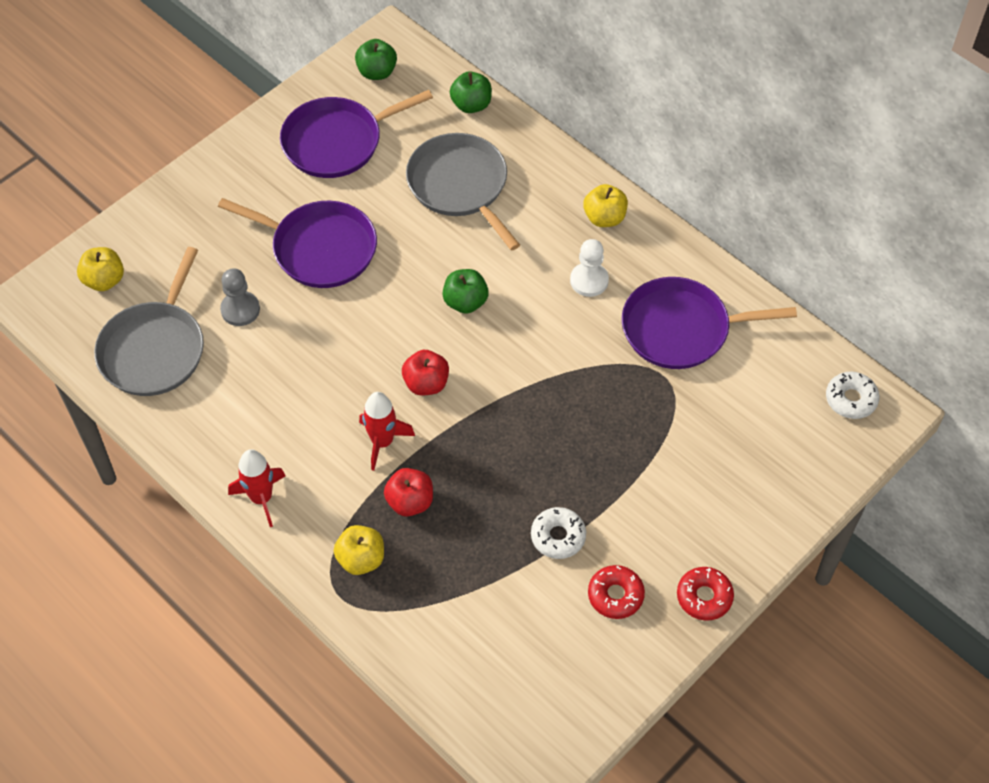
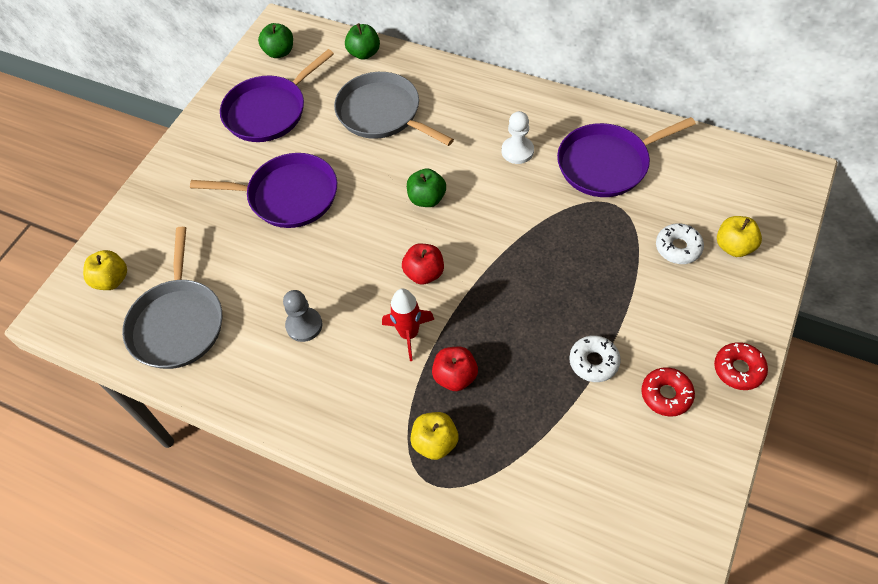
camera: 15 degrees left, 0 degrees up
grey pawn [220,269,260,326] -> grey pawn moved to [283,290,323,342]
red rocket [228,449,286,527] -> none
yellow apple [583,184,628,227] -> yellow apple moved to [717,216,762,257]
white donut [826,371,879,419] -> white donut moved to [656,223,704,264]

